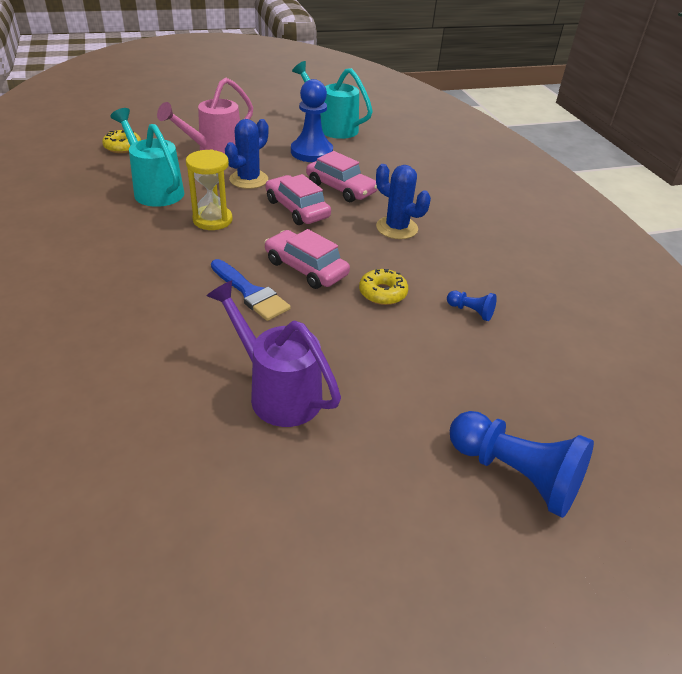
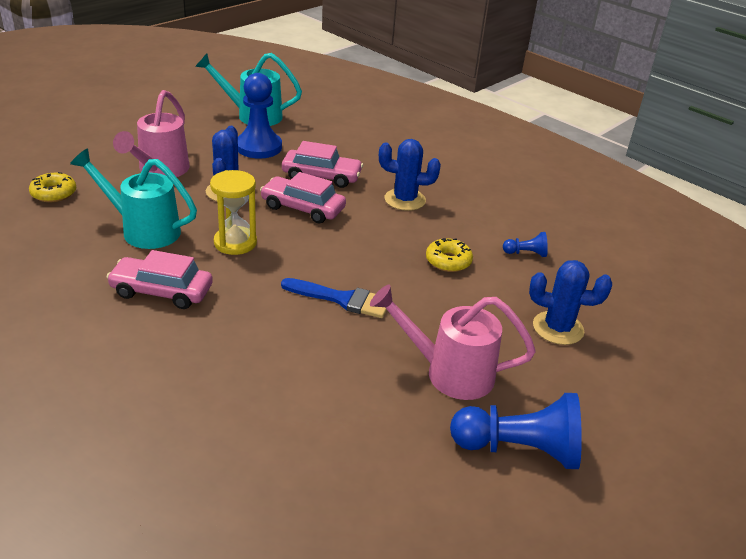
camera: 30 degrees left, 5 degrees down
purple watering can [207,280,341,427] -> pink watering can [370,285,536,400]
pink car [264,229,350,289] -> pink car moved to [106,250,213,309]
blue pawn [450,411,594,518] -> blue pawn moved to [450,393,582,469]
none -> blue cactus [529,260,612,345]

